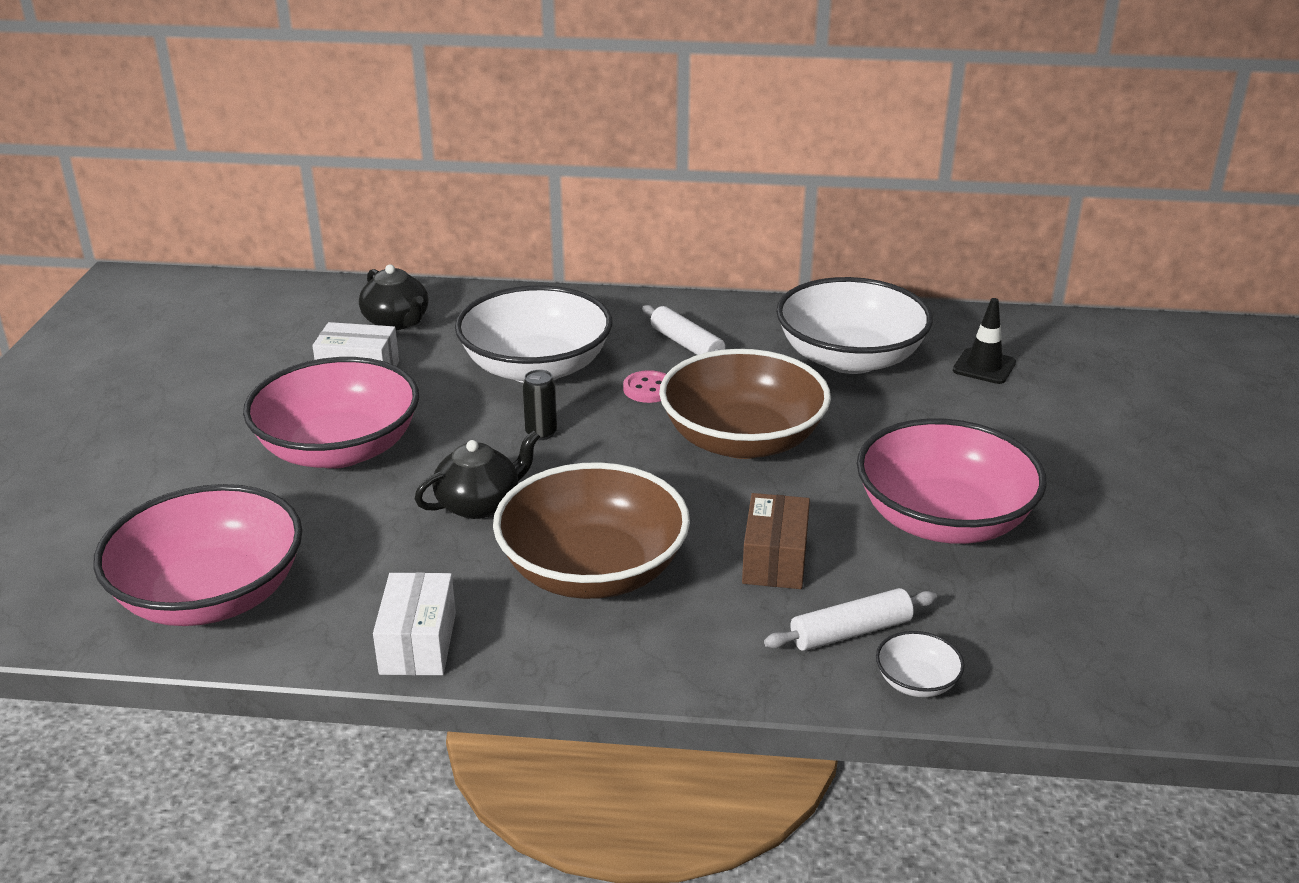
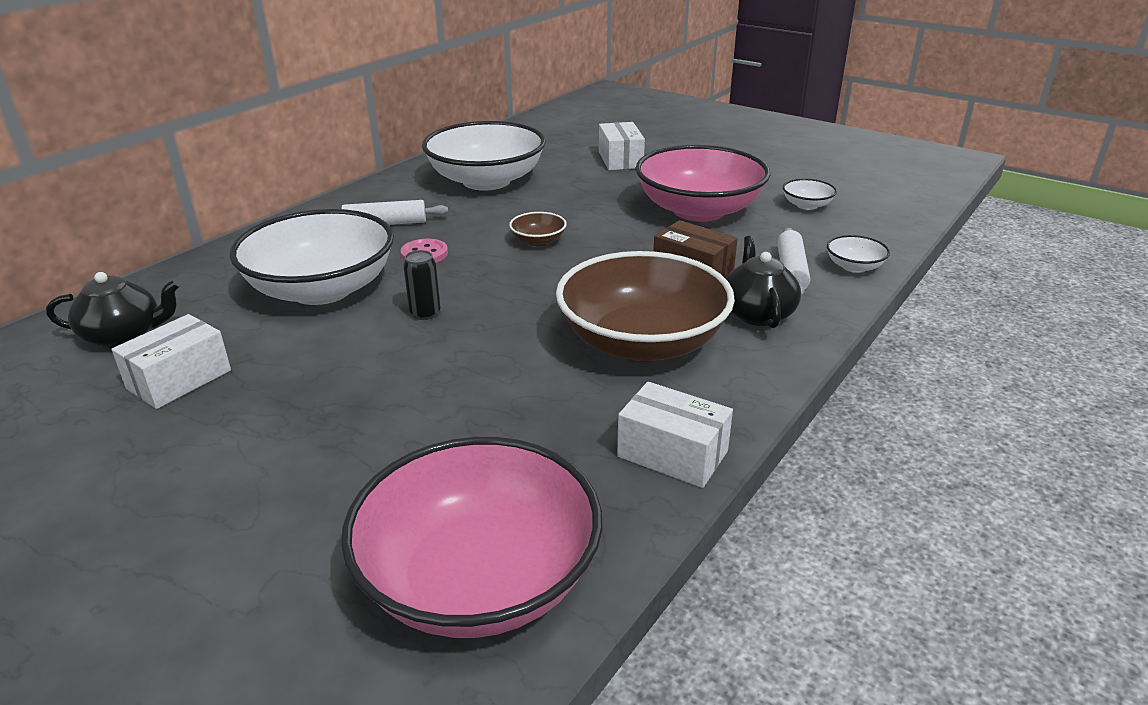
camera: 60 degrees left, 0 degrees up
pink bowl [243,357,419,468] -> none
black teapot [415,430,540,519] -> black teapot moved to [725,236,801,328]
brown bowl [659,349,831,459] -> brown bowl [509,212,567,246], size x0.41
black traffic cone [953,298,1016,384] -> none
none -> white box [599,122,645,170]
none -> white bowl [783,179,837,210]

